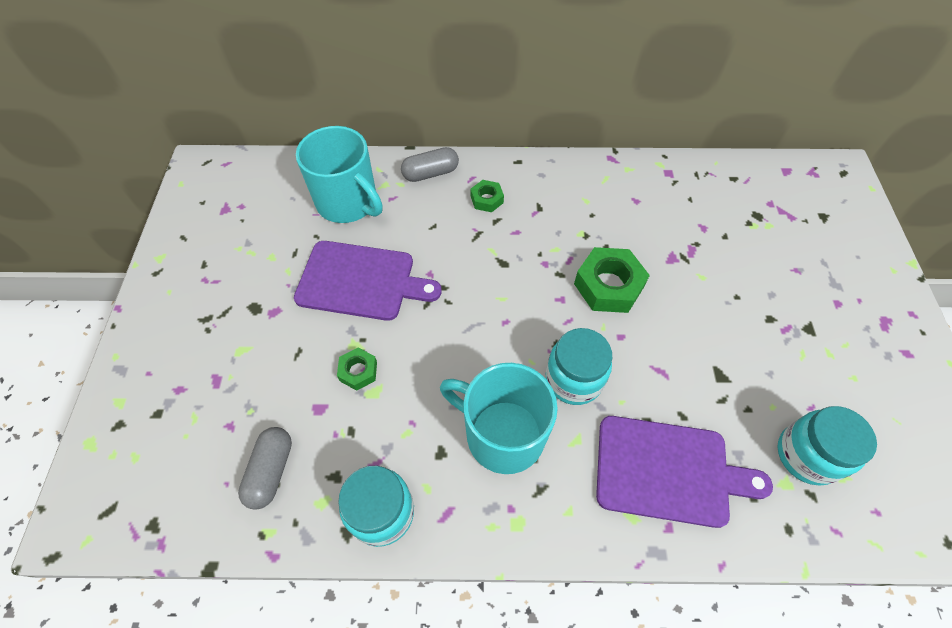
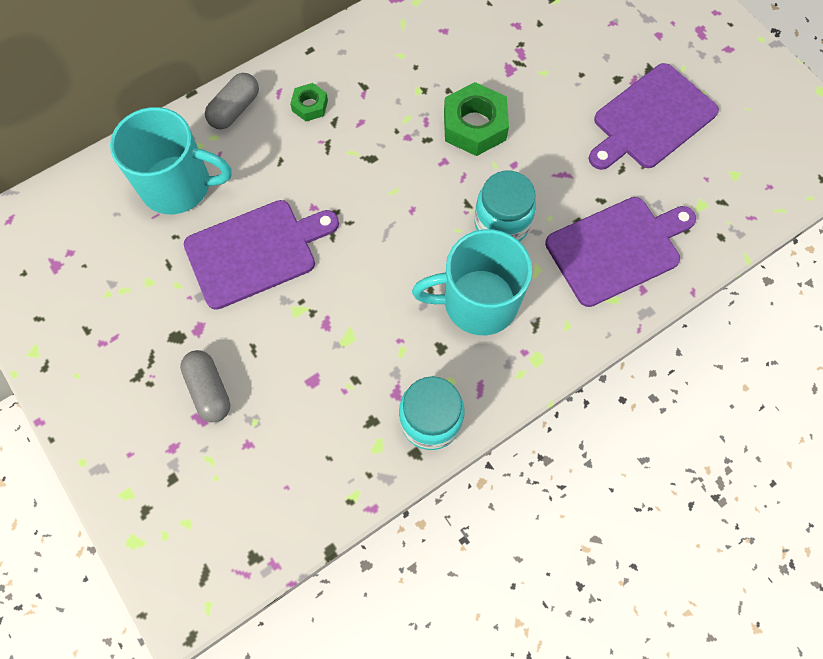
camera: 35 degrees left, 10 degrees up
grey capsule [238,427,292,510] -> grey capsule moved to [180,350,230,422]
green nut [337,348,377,391] -> none
turquoise jar [777,406,877,485] -> none
none -> purple cutting board [588,63,719,170]

